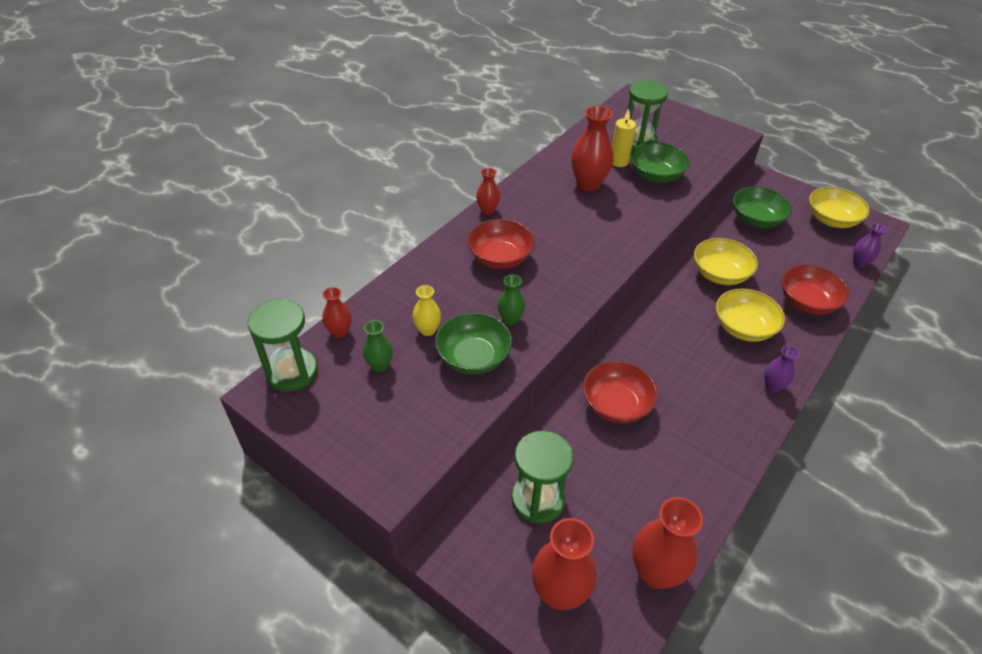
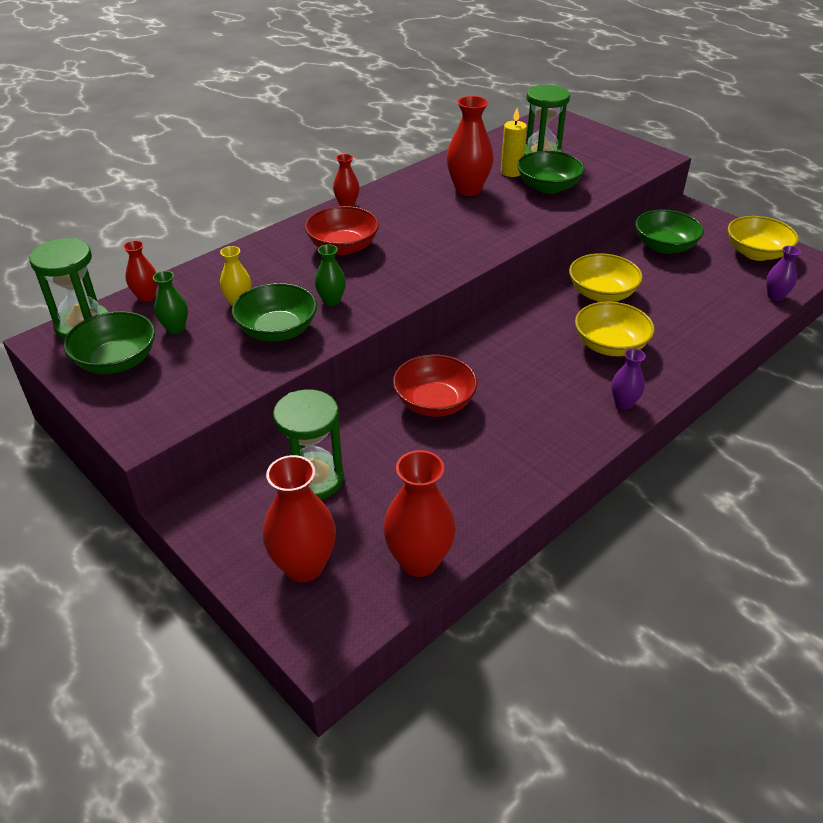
camera: 10 degrees right, 5 degrees down
red bowl [781,265,849,315] -> none
none -> green bowl [63,311,155,374]

